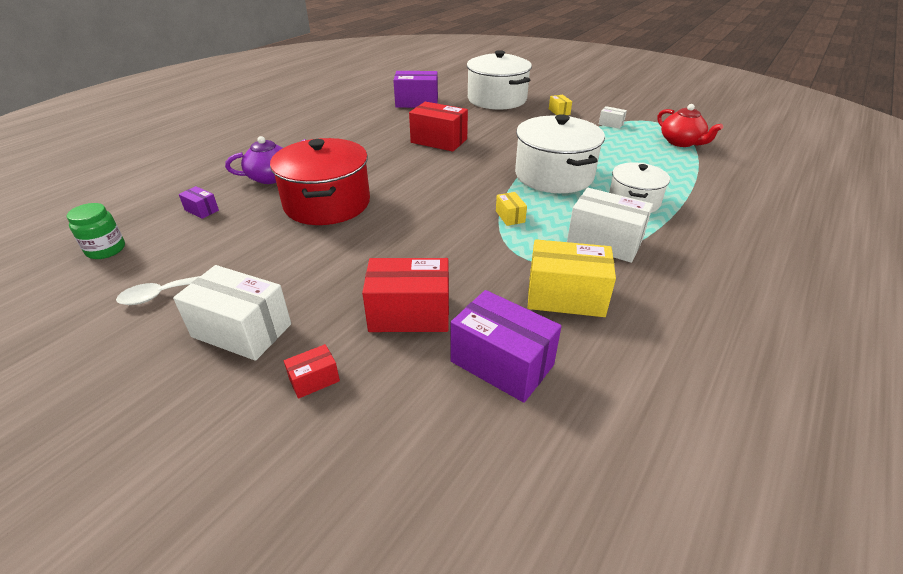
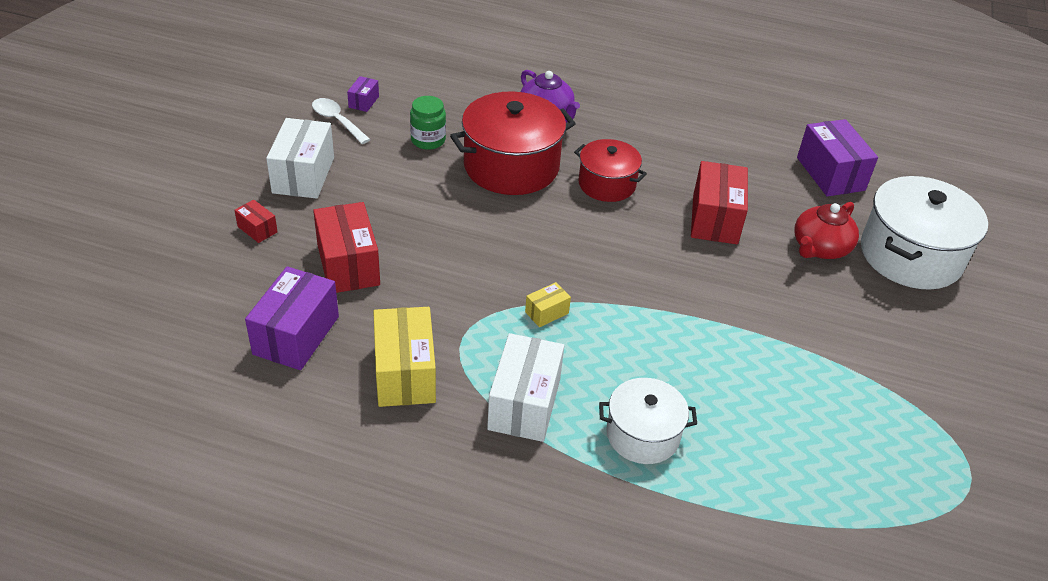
camera: 70 degrees right, 5 degrees up
green jar [66,203,125,259] -> green jar moved to [410,96,446,150]
purple box [179,186,219,219] -> purple box moved to [347,76,379,112]
white pot [515,114,605,193] -> none
yellow box [549,95,572,115] -> none
white box [599,106,627,129] -> none
red teapot [657,104,723,147] -> red teapot moved to [794,202,859,259]
none -> red pot [574,139,647,202]

